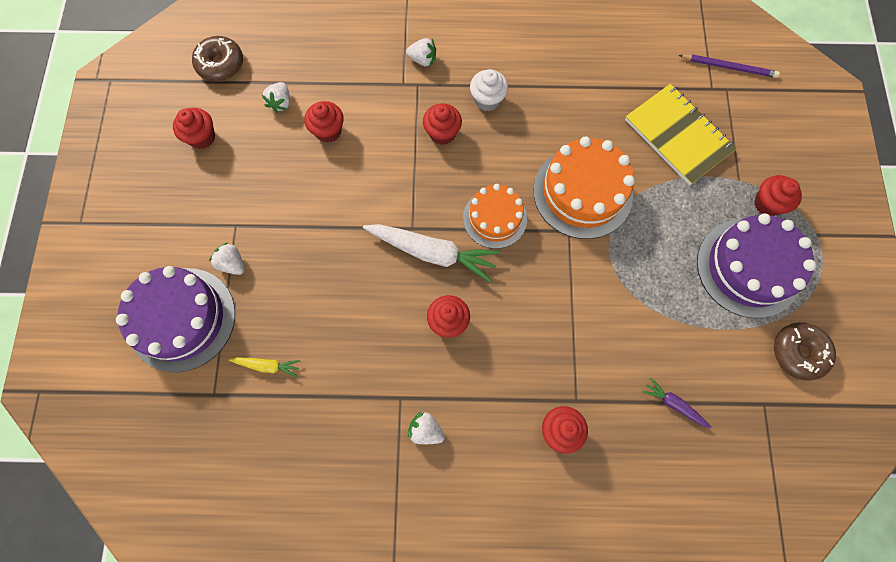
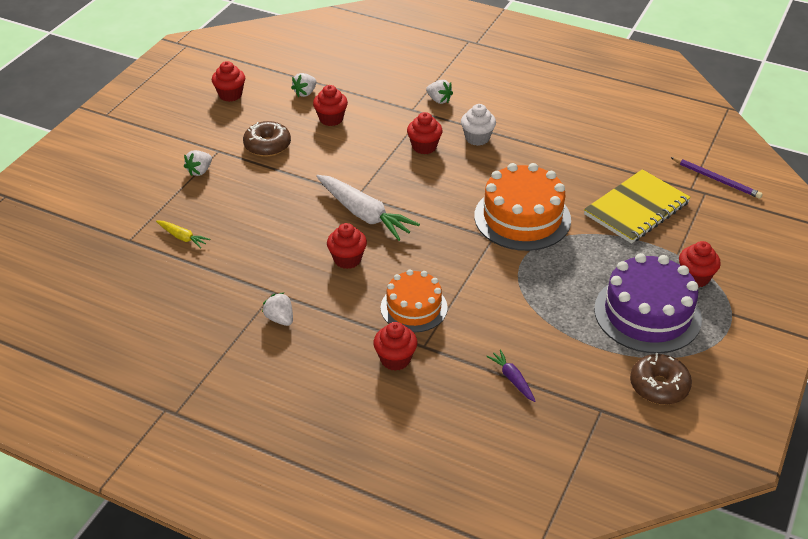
camera: 25 degrees right, 30 degrees down
purple cake [116,266,235,372] -> none
brown donut [192,36,243,82] -> brown donut moved to [243,121,291,157]
white strawberry [209,243,245,275] -> white strawberry turned 120 degrees counterclockwise [184,150,212,176]
orange cake [463,184,527,249] -> orange cake moved to [380,269,448,332]
yellow notebook [625,84,737,186] -> yellow notebook turned 60 degrees clockwise [584,169,691,244]

